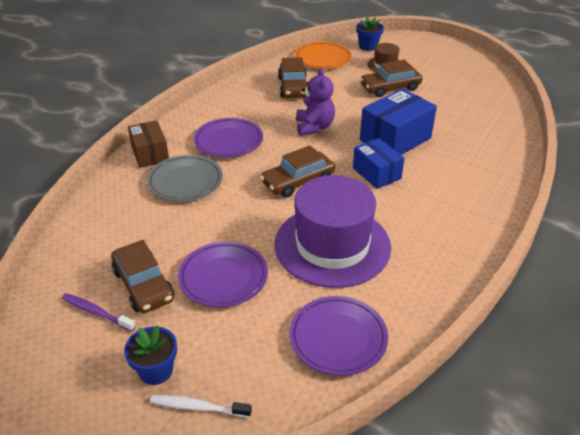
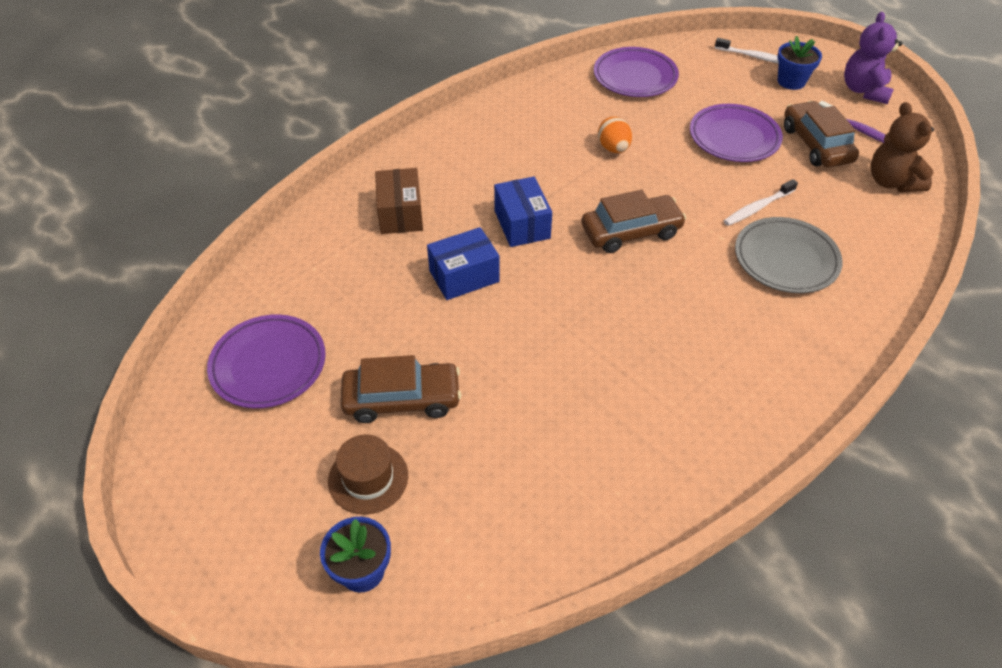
camera: 165 degrees left, 10 degrees up
brown box [128,120,169,168] -> brown box moved to [375,168,423,234]
purple plate [194,118,263,158] -> purple plate moved to [207,314,326,408]
purple hat [275,175,391,288] -> orange egg [598,117,632,153]
brown car [278,57,308,98] -> none
orange plate [295,42,352,69] -> none
purple teddy bear [296,68,335,136] -> purple teddy bear moved to [844,12,902,104]
blue box [360,88,437,155] -> blue box [427,227,500,300], size x0.65
none -> white toothbrush [724,179,798,226]
none -> brown teddy bear [871,102,934,192]

